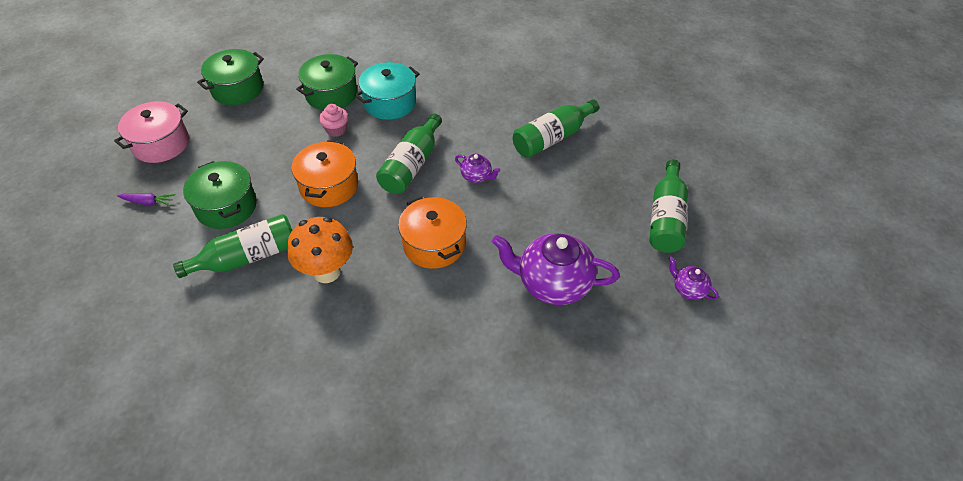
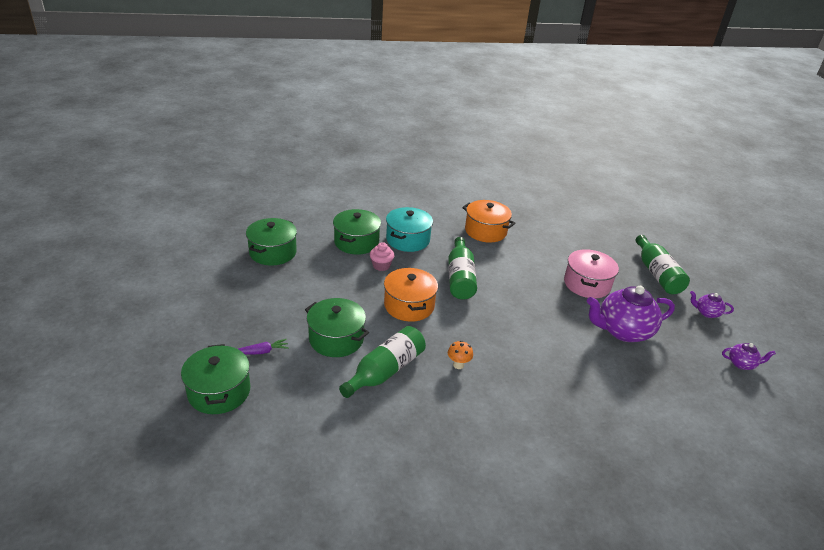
camera: 25 degrees left, 15 degrees down
pink pot [114,101,189,163] -> pink pot moved to [564,249,619,298]
orange mushroom [287,217,353,283] -> orange mushroom [448,340,473,369], size x0.47
orange pot [398,196,467,269] -> orange pot moved to [462,200,515,243]
purple teapot [455,154,500,183] -> purple teapot moved to [722,343,776,370]
green bottle [513,99,599,158] -> none
none -> green pot [181,344,250,414]

